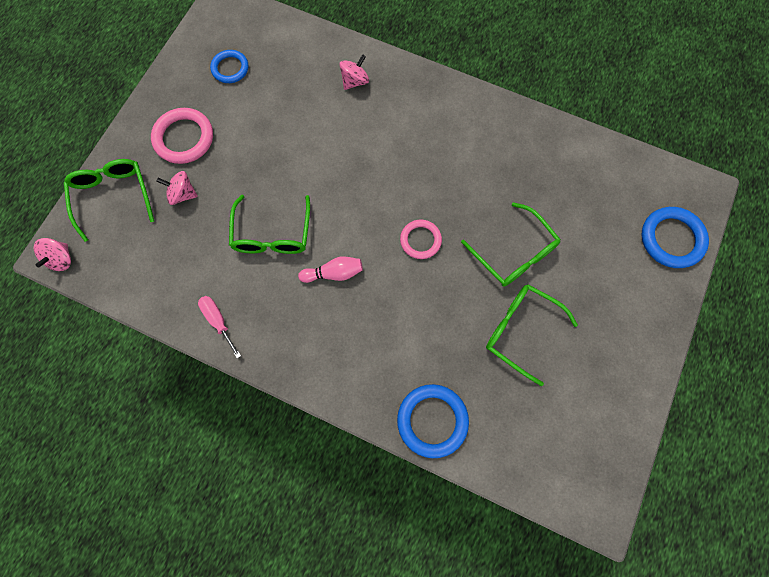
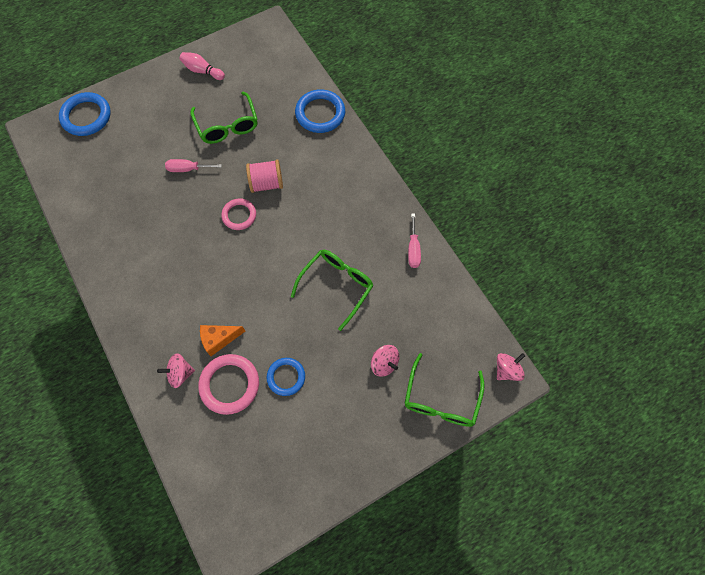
camera: 145 degrees left, 5 degrees down
pink ring [151,108,213,164] -> pink ring moved to [198,354,259,415]
blue ring [210,50,248,83] -> blue ring moved to [266,358,305,396]
pink bowling pin [298,256,363,283] -> pink bowling pin moved to [180,52,225,80]
green glasses [461,202,561,287] -> pink screwdriver [165,159,222,172]
none -> orange cheese [200,325,245,356]
none -> pink spool [246,159,283,193]

